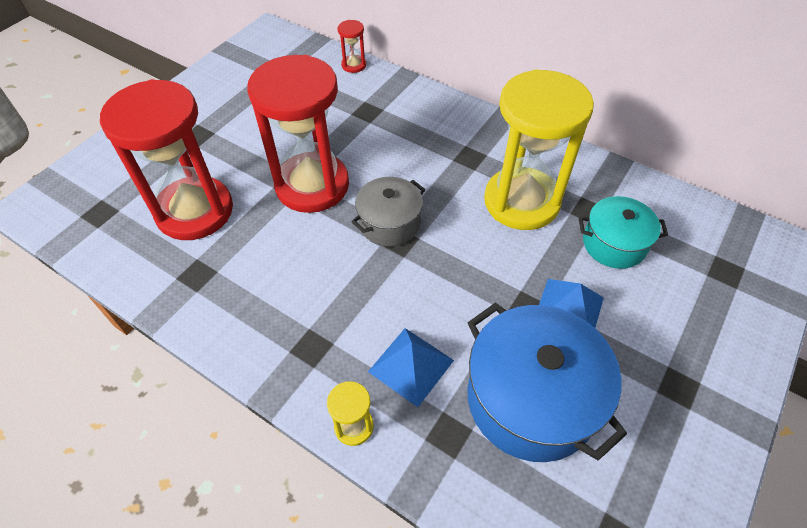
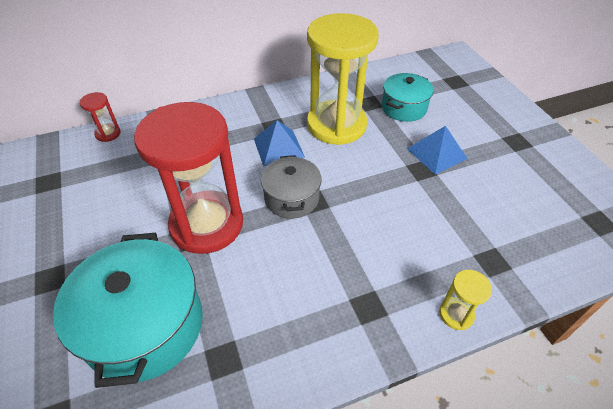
camera: 55 degrees left, 5 degrees down
red hourglass [100,79,233,240] -> turquoise pot [53,233,203,388]
blue pyramid [368,328,454,407] -> blue pyramid moved to [254,120,305,166]
blue pot [467,303,627,462] -> none

